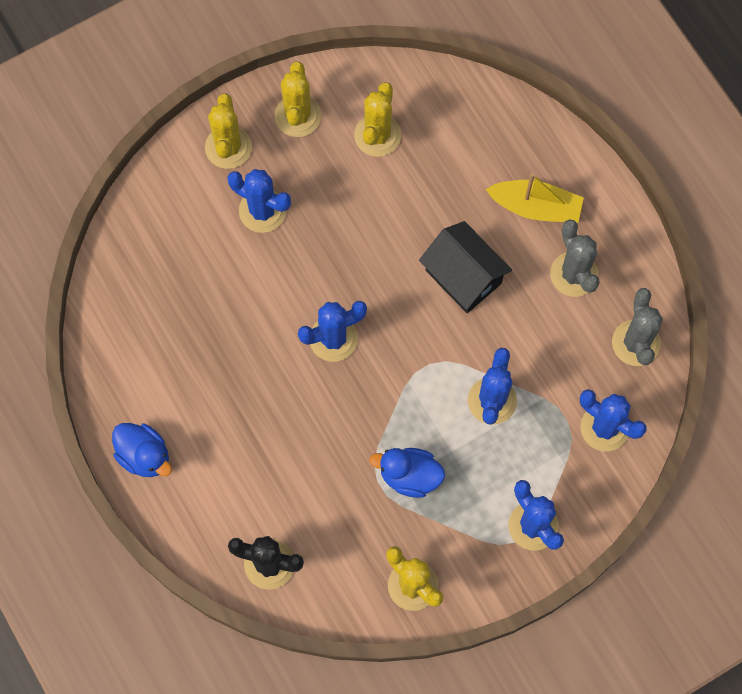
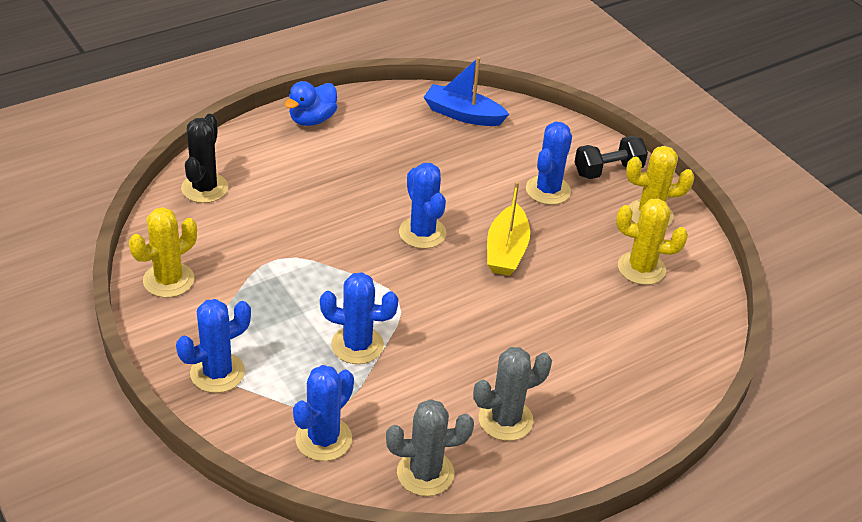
camera: 85 degrees right, 30 degrees down
yellow cactus [205,93,252,169] -> black dumbbell [575,136,648,179]
blue duck [369,448,445,498] -> none
black house [419,221,512,313] -> none
yellow boat [486,173,584,223] -> yellow boat moved to [487,181,530,276]
none -> blue boat [424,57,509,126]

